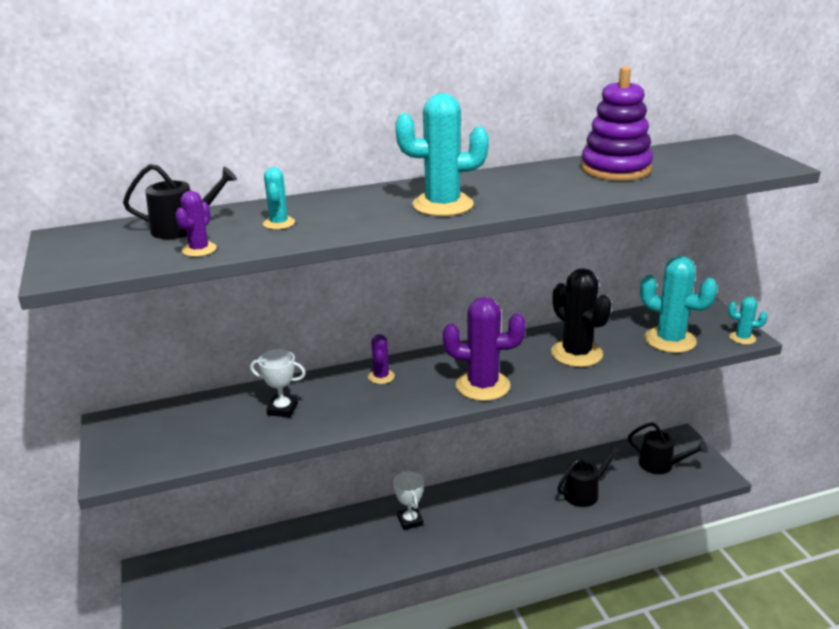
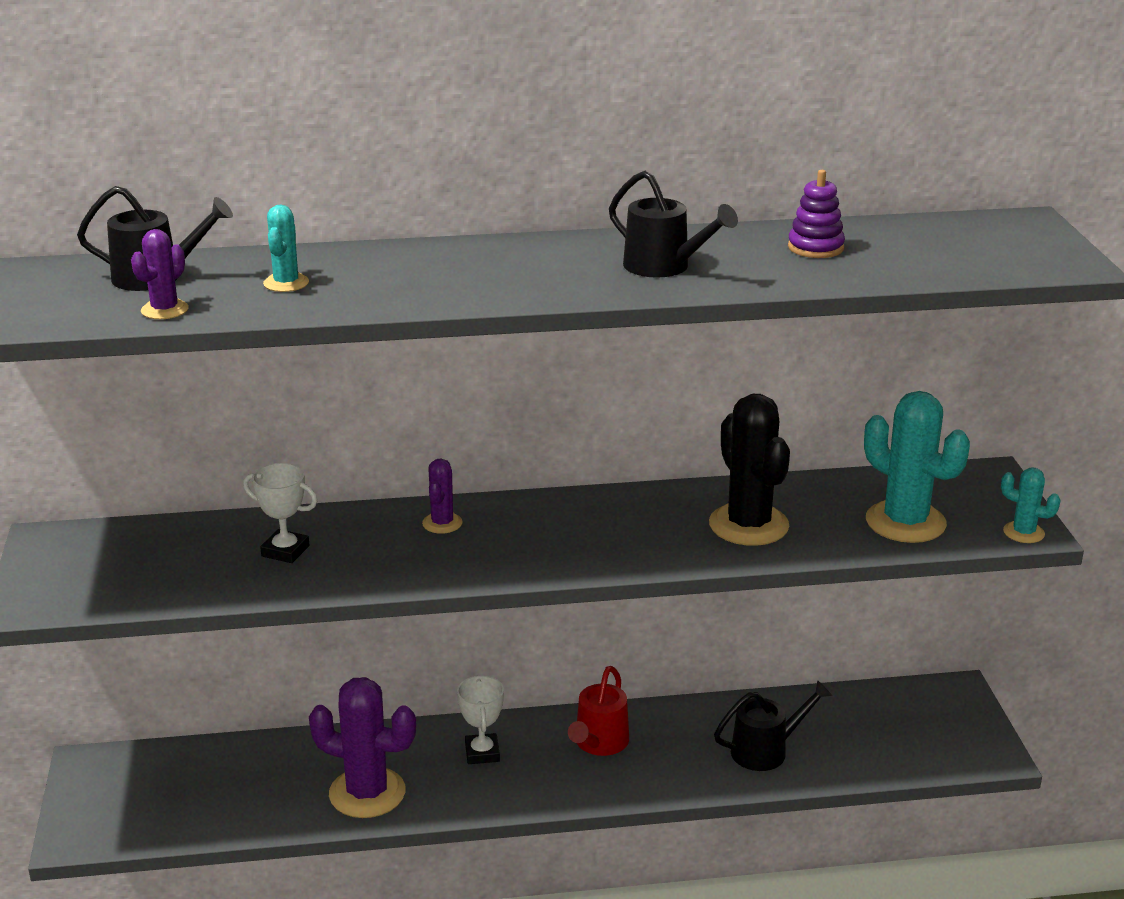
camera: 10 degrees right, 0 degrees up
turquoise cactus [395,93,489,216] -> none
purple cactus [443,297,526,401] -> purple cactus moved to [309,677,416,818]
purple stacking toy [581,66,653,181] -> purple stacking toy [788,170,845,258], size x0.53
black watering can [628,422,708,474] -> black watering can moved to [609,171,738,278]
none -> red watering can [568,666,629,756]

